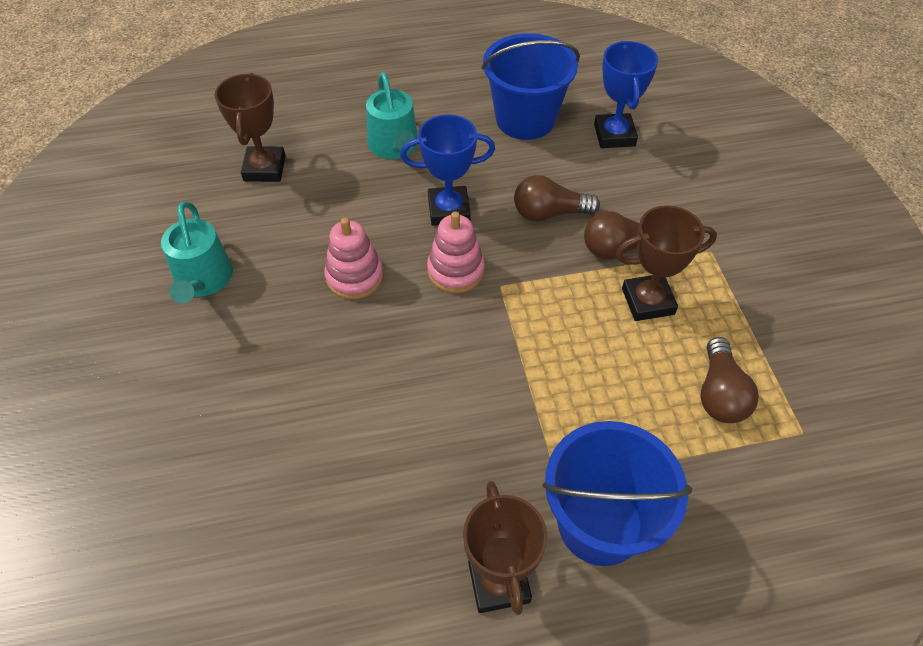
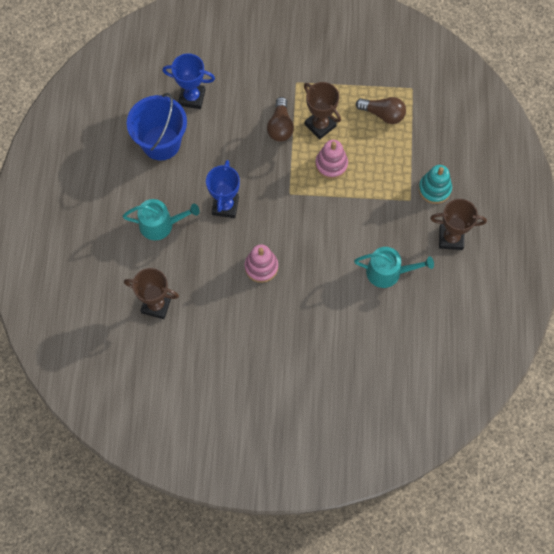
camera: 75 degrees left, 15 degrees up
turquoise watering can [161,202,233,303] -> turquoise watering can moved to [354,247,434,288]
pink stacking toy [427,211,485,293] -> pink stacking toy moved to [315,140,348,179]
brown light bulb [514,175,600,222] -> none
blue bucket [542,421,692,566] -> turquoise stacking toy [419,165,452,204]
brown trophy [616,205,717,321] -> brown trophy turned 45 degrees counterclockwise [304,82,341,140]

